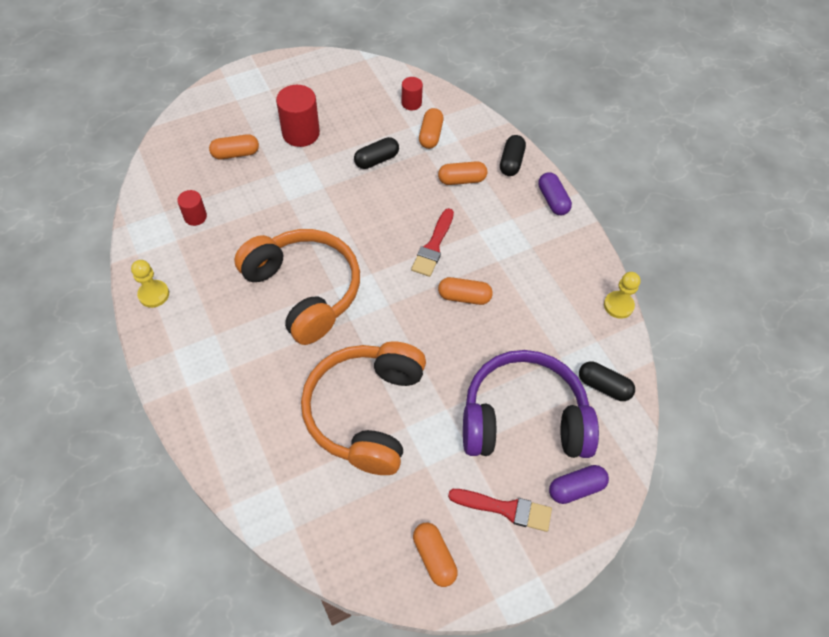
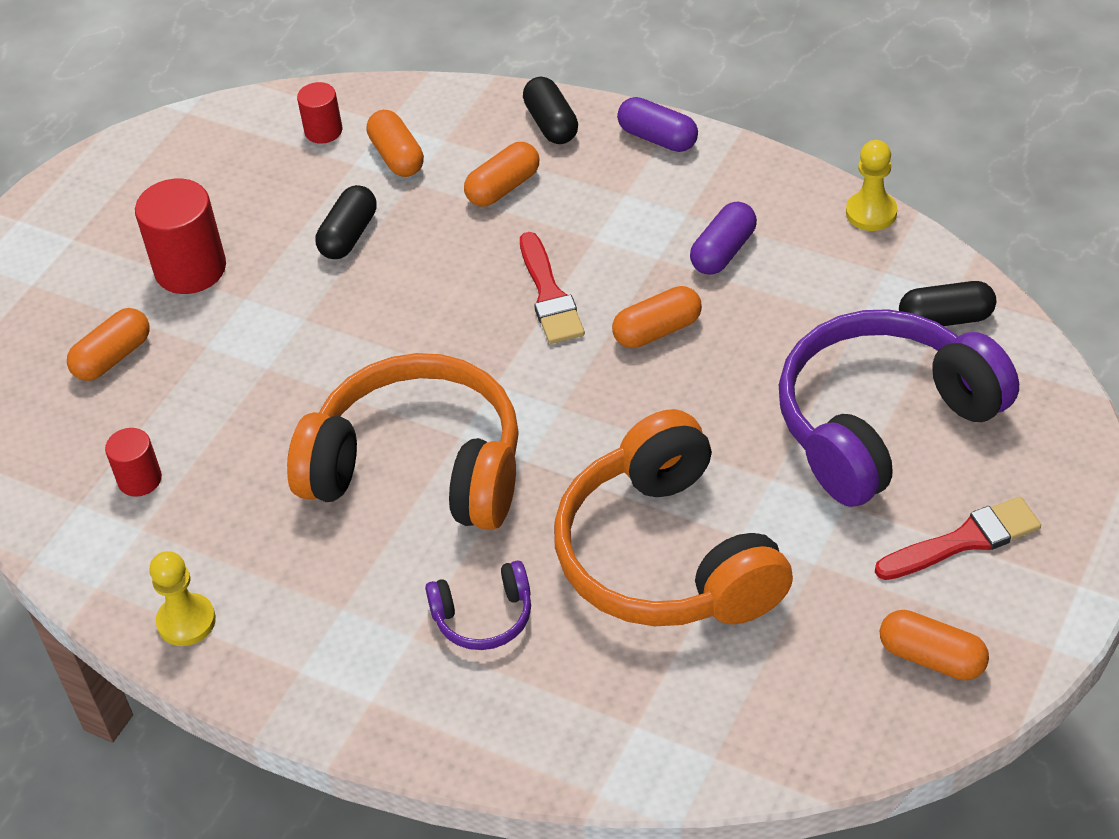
camera: 30 degrees left, 10 degrees down
purple capsule [549,465,609,504] -> purple capsule moved to [690,202,757,275]
none -> purple headphones [425,560,531,650]

